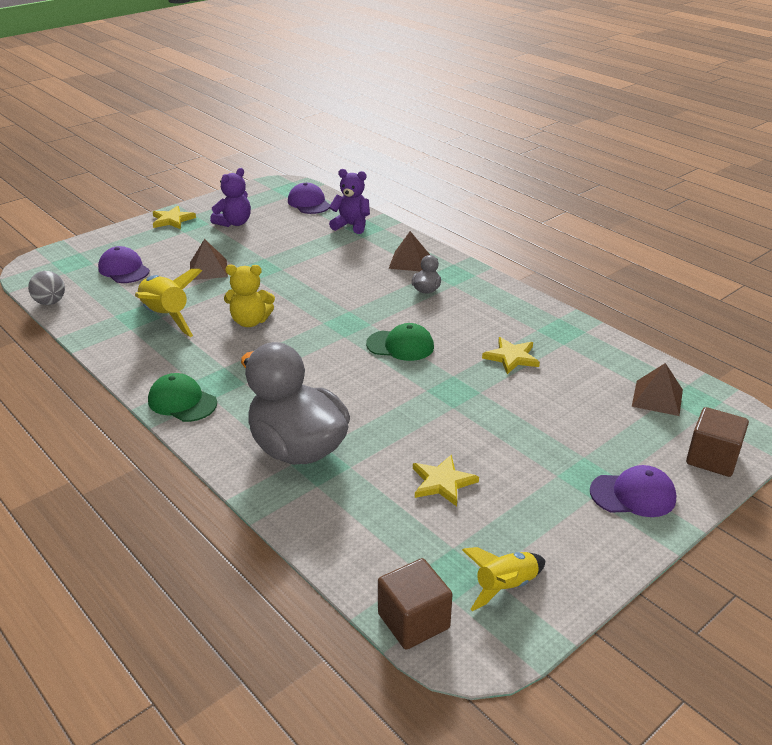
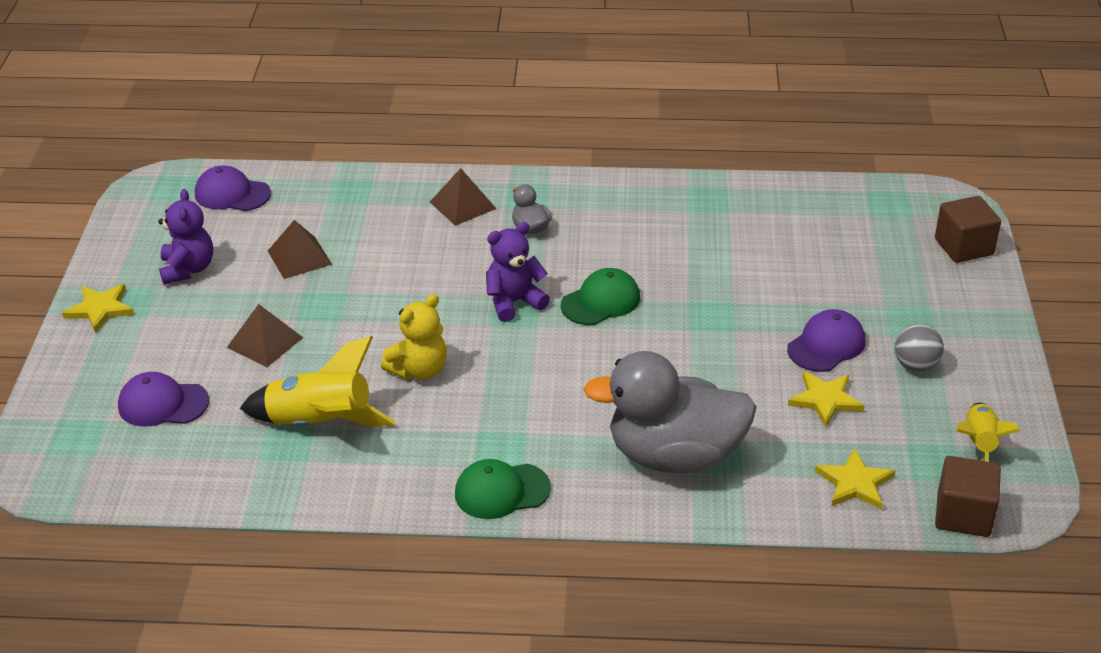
camera: 45 degrees left, 5 degrees up
grey ball [28,271,65,305] -> grey ball moved to [895,324,944,372]
purple teddy bear [329,169,370,234] -> purple teddy bear moved to [486,222,550,322]
yellow star [482,337,540,374] -> yellow star moved to [815,448,895,510]
purple cap [590,465,677,517] -> purple cap moved to [787,309,866,372]
brown pyramid [632,363,683,416] -> brown pyramid moved to [268,220,332,279]

